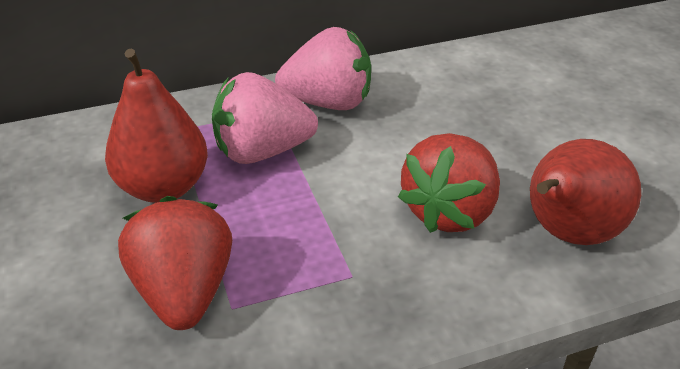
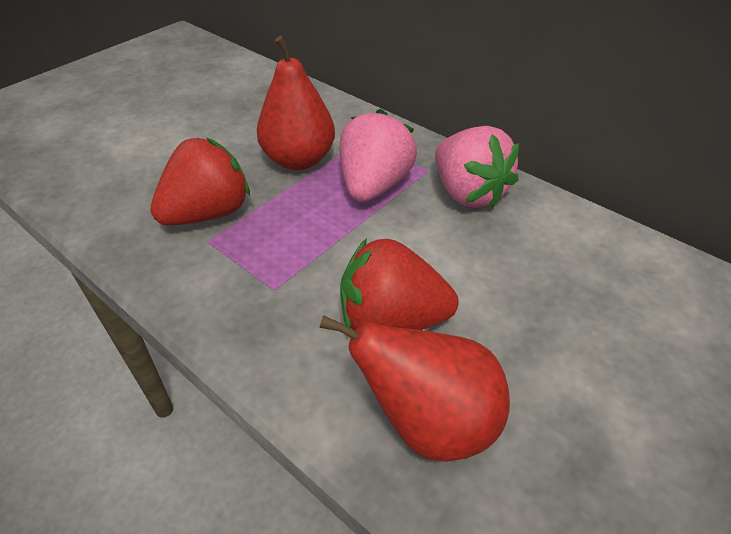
camera: 60 degrees right, 5 degrees up
pink strawberry [212,72,318,164] -> pink strawberry turned 60 degrees clockwise [340,109,417,202]

